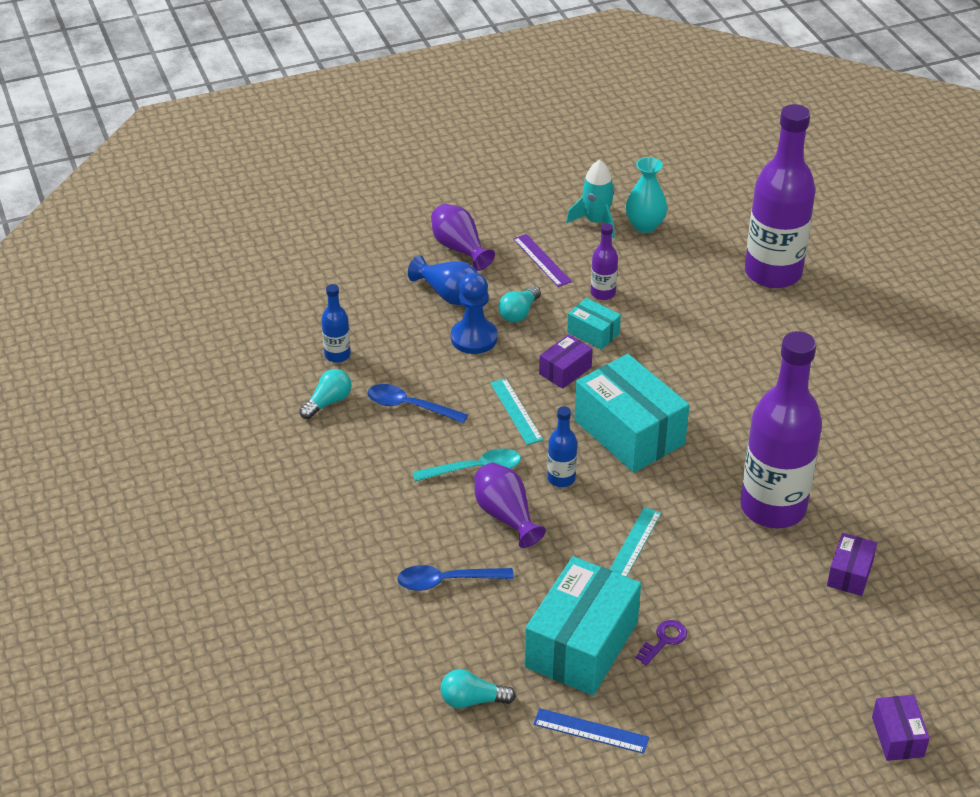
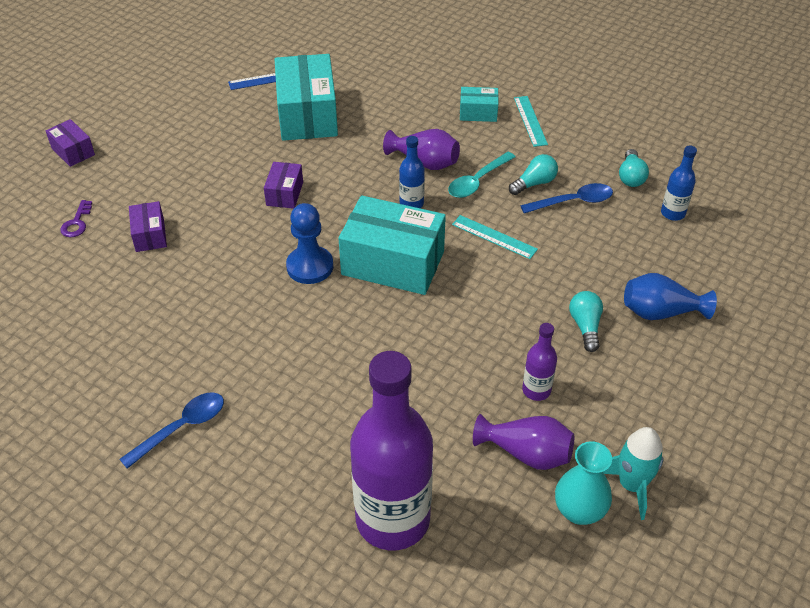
camera: 145 degrees right, 5 degrees up
blue spoon [397,565,514,591] -> blue spoon moved to [119,392,224,469]
purple vase [431,204,495,271] -> purple vase moved to [473,414,574,470]
turquoise light bulb [441,669,516,708] -> turquoise light bulb moved to [509,154,558,195]
blue pawn [451,273,498,354] -> blue pawn moved to [286,203,333,284]
purple ruler [513,234,572,287] -> none
purple box [539,334,593,389] -> purple box moved to [264,162,303,209]
turquoise box [567,298,621,350] -> turquoise box moved to [460,87,499,122]
turquoise ruler [609,507,661,577] -> turquoise ruler moved to [514,96,548,147]
purple key [636,620,687,665] -> purple key moved to [60,200,92,237]
purple bottle [740,331,822,528] -> none

